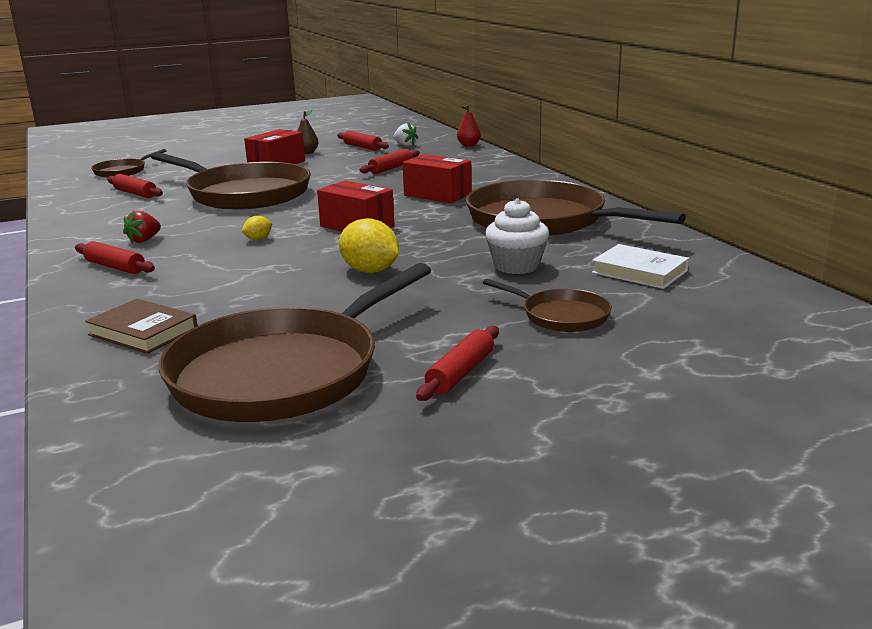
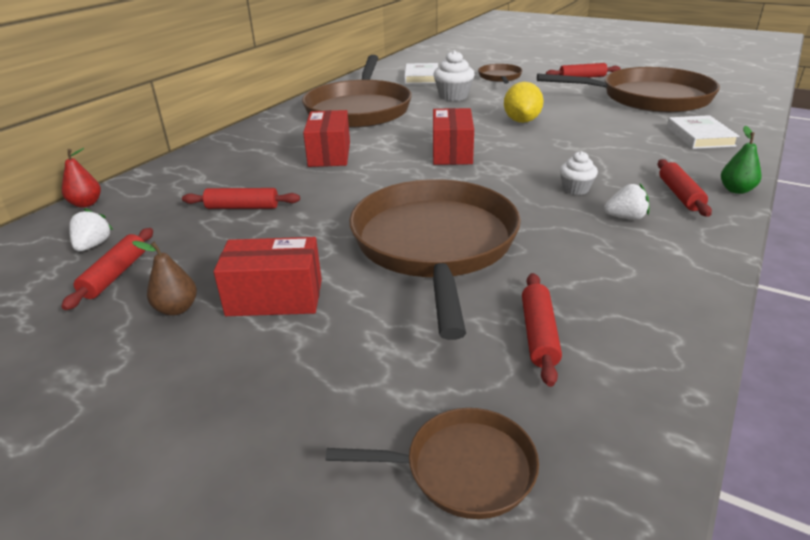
camera: 125 degrees left, 10 degrees up
brown book [85,299,198,354] -> white book [667,115,740,149]
red strawberry [123,210,161,244] -> white strawberry [604,184,649,220]
yellow lemon [242,216,272,240] -> none
none -> white cupcake [560,151,598,195]
none -> green pear [721,126,762,194]

